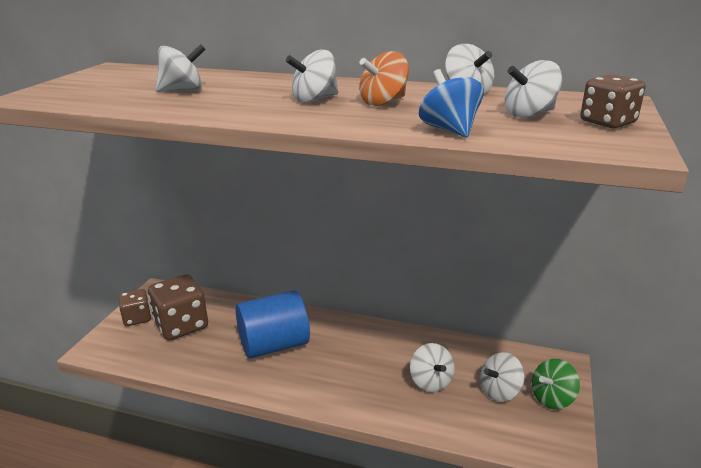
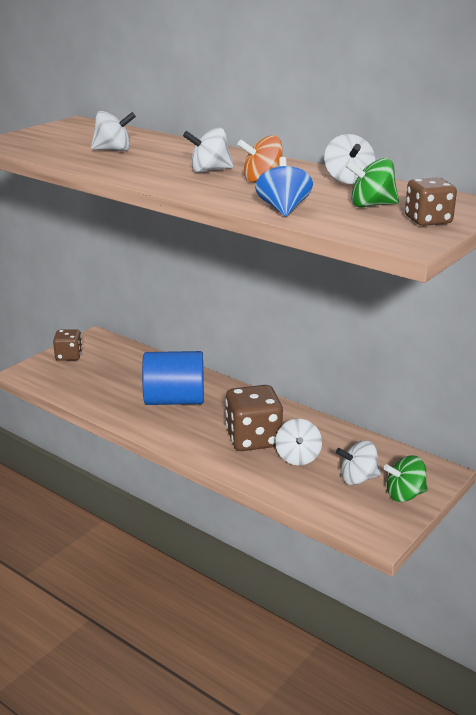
camera: 20 degrees right, 0 degrees up
brown dice [148,274,208,340] -> brown dice moved to [225,385,283,451]
white spinning top [505,60,562,118] -> green spinning top [345,158,399,208]

